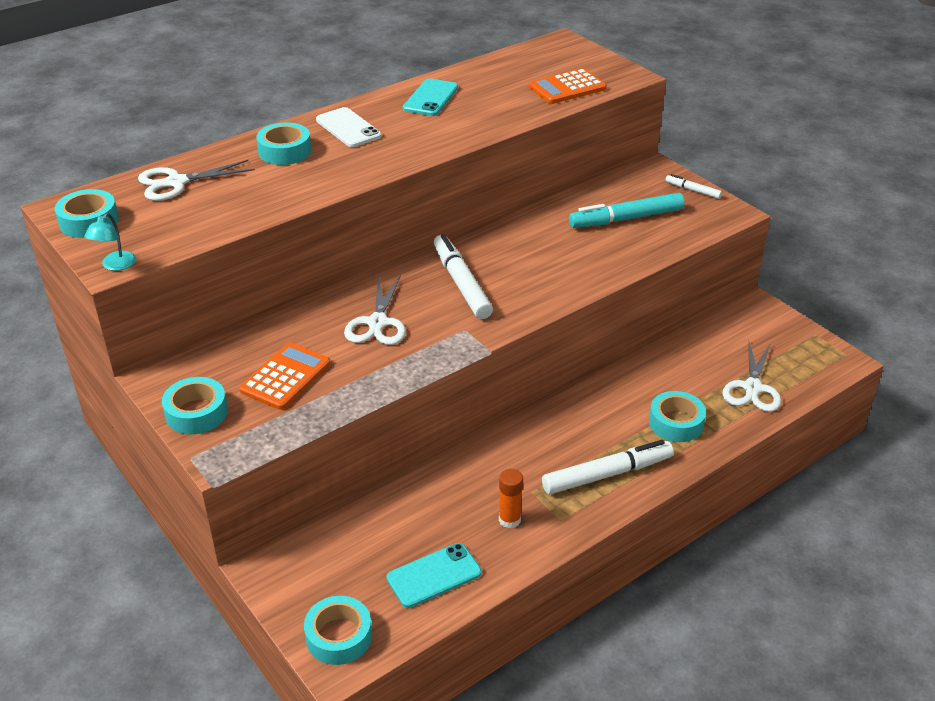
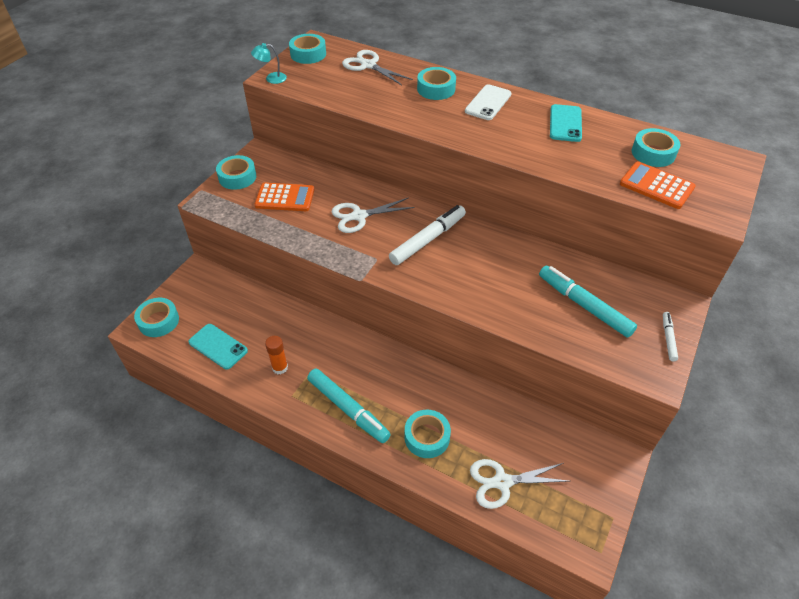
camera: 65 degrees right, 10 degrees up
turquoise phone [403,79,458,116] -> turquoise phone turned 75 degrees counterclockwise [550,104,582,142]
white marker [542,440,674,494] -> turquoise marker [307,368,391,443]
none -> turquoise tape [632,128,680,167]

